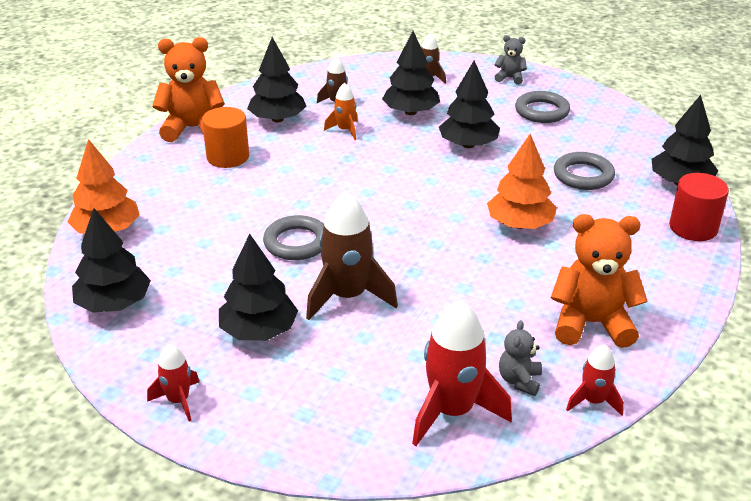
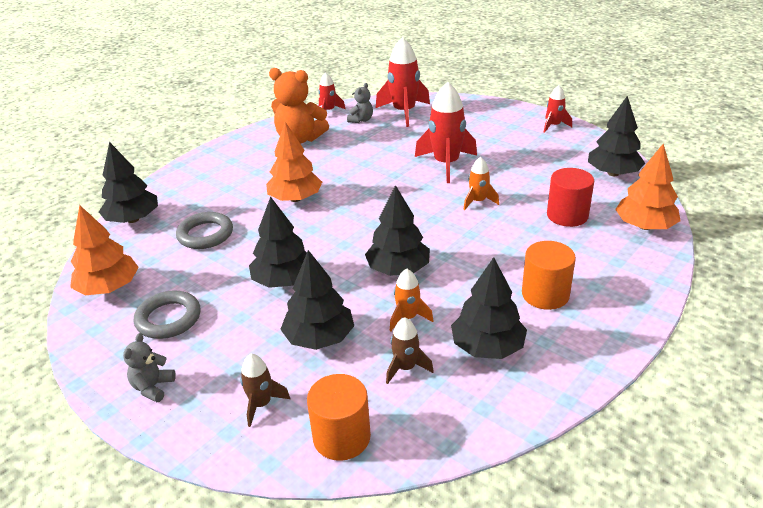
camera: 165 degrees left, 0 degrees up
orange teddy bear [152,37,225,142] -> none
black tree [219,234,298,341] -> black tree moved to [365,185,430,276]
grey ring [263,215,324,260] -> orange rocket [463,157,499,210]
brown rocket [306,191,398,320] -> red rocket [415,82,477,183]
grey teddy bear [494,35,527,85] -> grey teddy bear turned 75 degrees clockwise [123,333,176,402]
red cylinder [669,173,729,241] -> red cylinder moved to [547,168,594,227]
none -> orange tree [70,205,139,295]
none -> orange cylinder [307,374,371,461]

